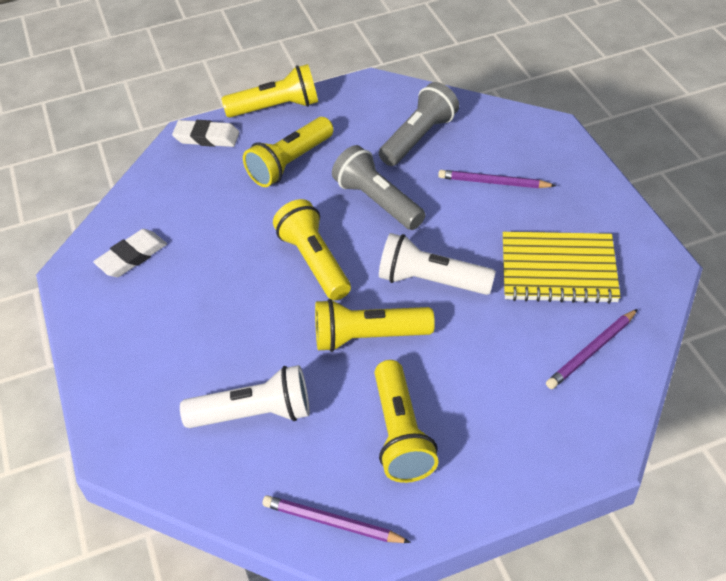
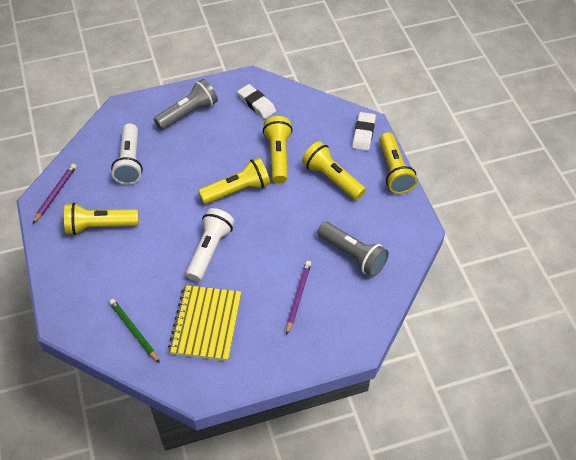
camera: 90 degrees right, 5 degrees up
yellow flashlight [315,299,435,352] -> yellow flashlight moved to [263,116,293,183]
grey flashlight [332,145,425,230] -> grey flashlight moved to [154,79,218,130]
purple pencil [546,309,638,389] -> green pencil [109,299,160,363]

